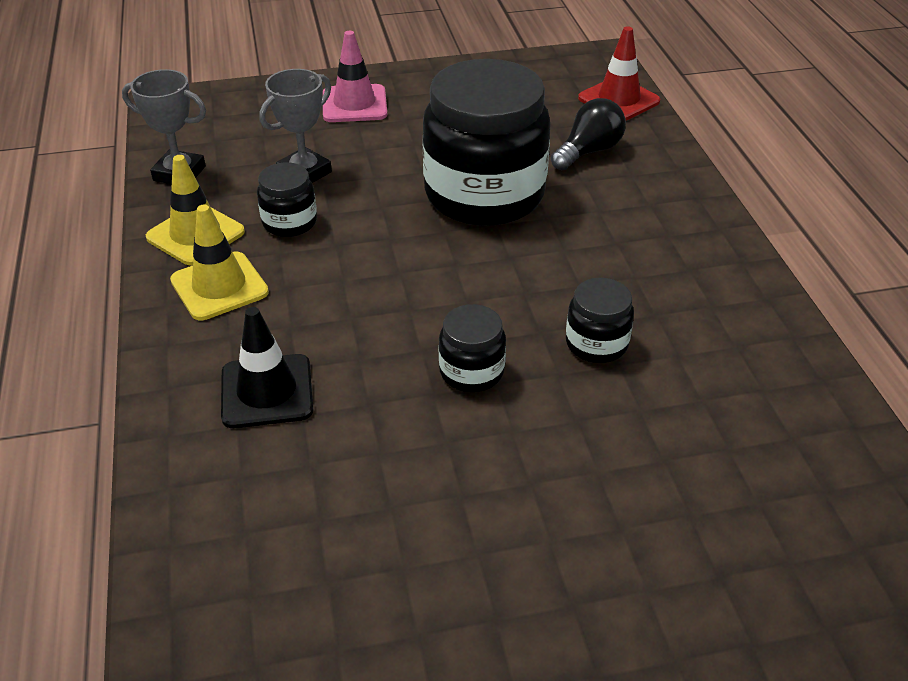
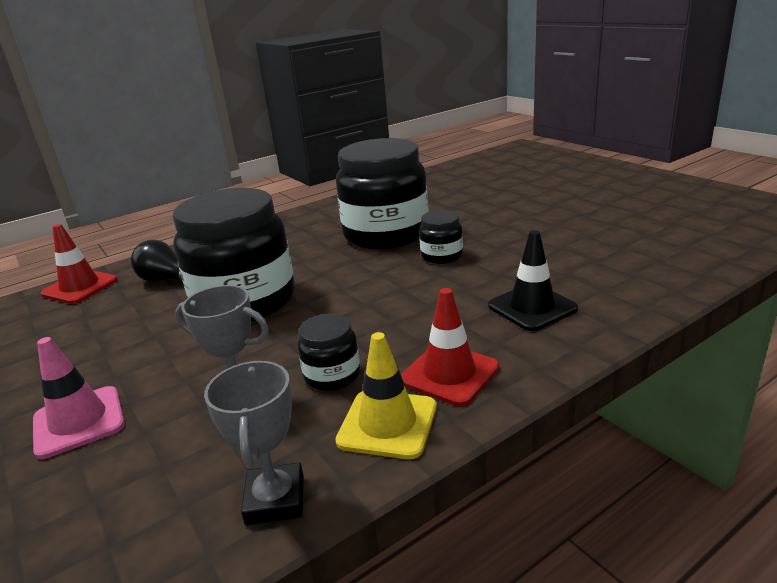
camera: 110 degrees left, 15 degrees down
yellow traffic cone [170,204,269,320] -> red traffic cone [401,288,499,406]
black jar [566,278,634,363] -> black jar [336,138,429,250], size x2.26

